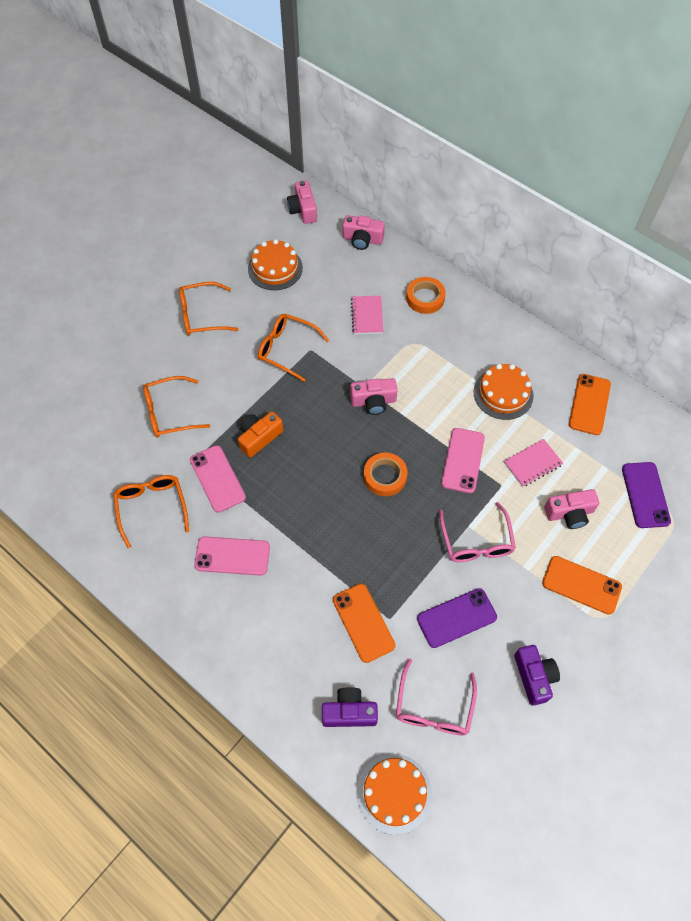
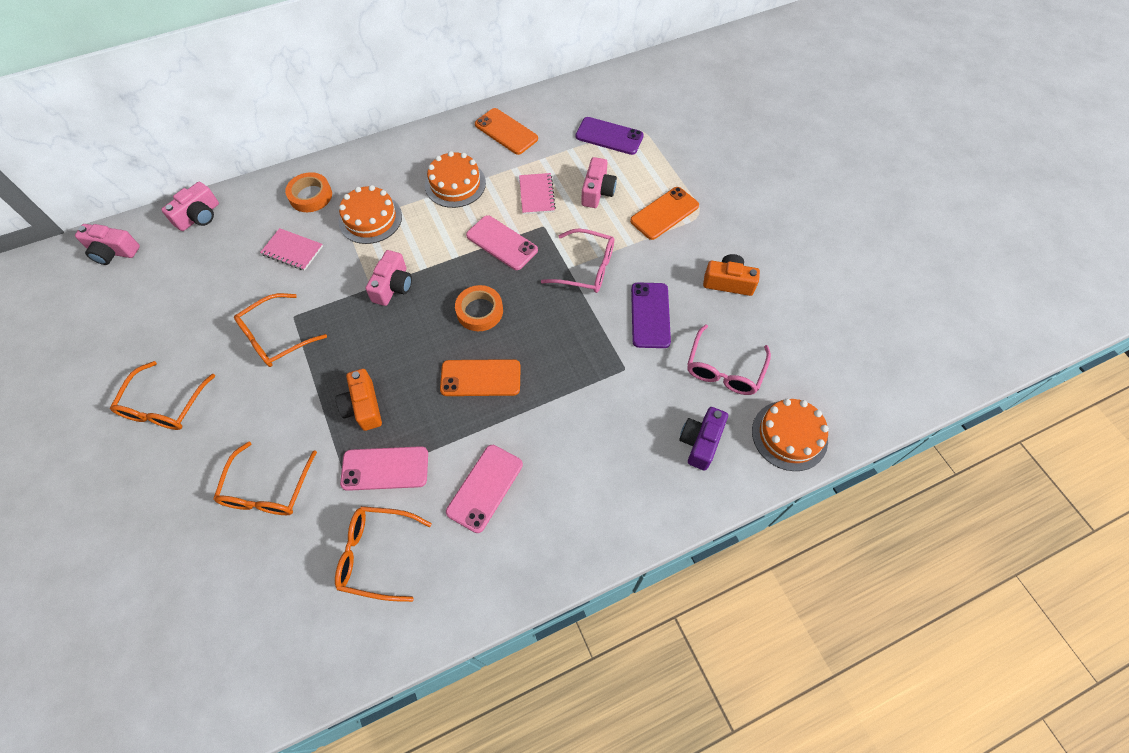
camera: 65 degrees left, 0 degrees up
orange cake [248,239,303,290] -> orange cake moved to [338,185,402,244]
orange phone [333,584,396,663] -> orange phone moved to [440,359,521,396]
pink glasses [396,658,477,735] -> pink glasses turned 75 degrees clockwise [687,324,771,395]
purple camera [514,645,560,706] -> orange camera [703,254,760,296]

